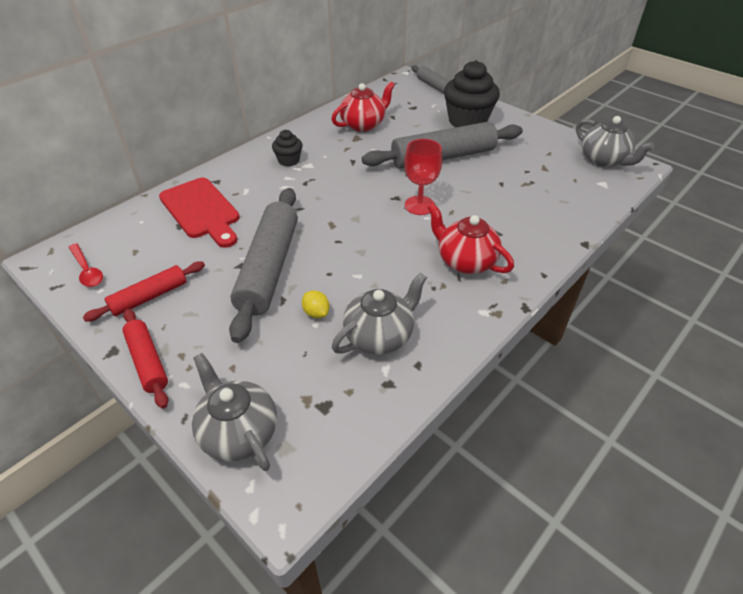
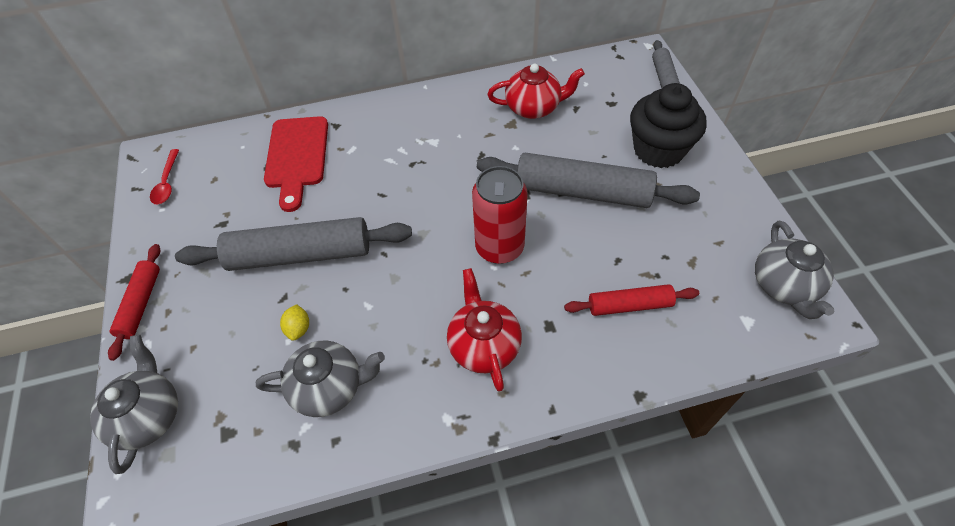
camera: 35 degrees right, 10 degrees up
red rolling pin [83,261,205,322] -> red rolling pin moved to [564,284,699,316]
grey rolling pin [229,188,298,343] -> grey rolling pin turned 45 degrees clockwise [175,217,412,271]
black cupcake [272,130,303,167] -> none
red goblet [404,139,442,215] -> red can [472,166,528,264]

